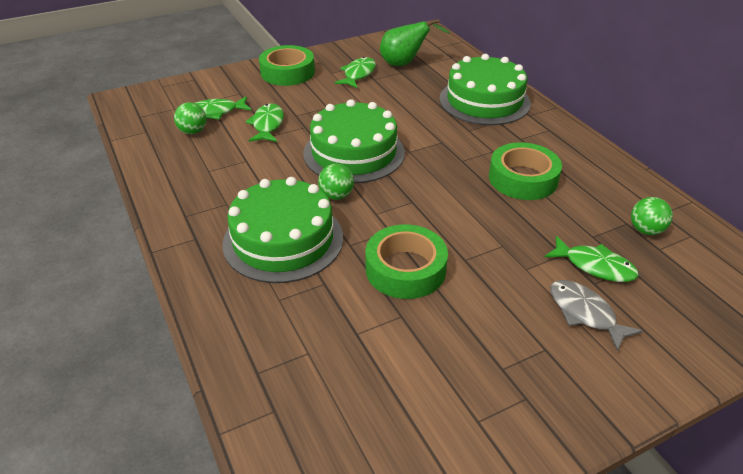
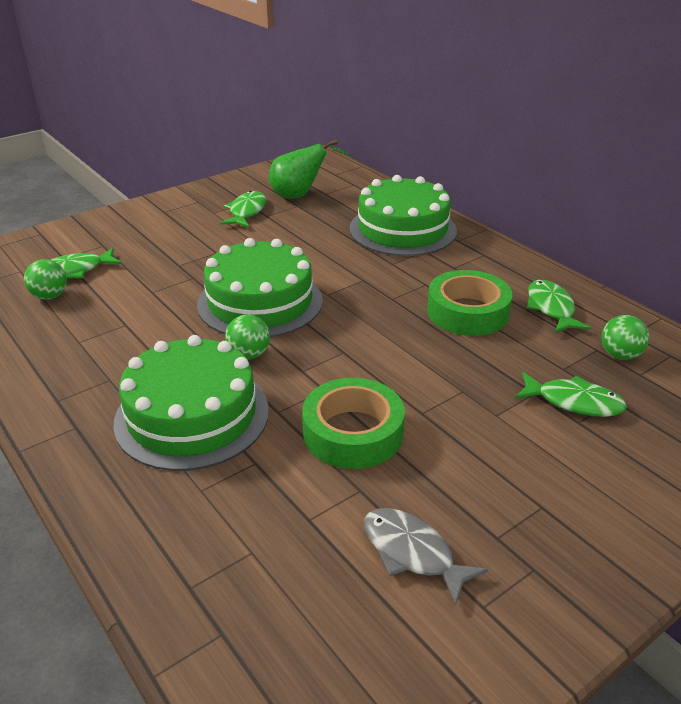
camera: 10 degrees left, 5 degrees down
green fish [245,103,284,142] -> green fish moved to [527,280,591,333]
green tape [259,45,315,86] -> none
grey fish [550,280,643,352] -> grey fish moved to [364,508,488,606]

